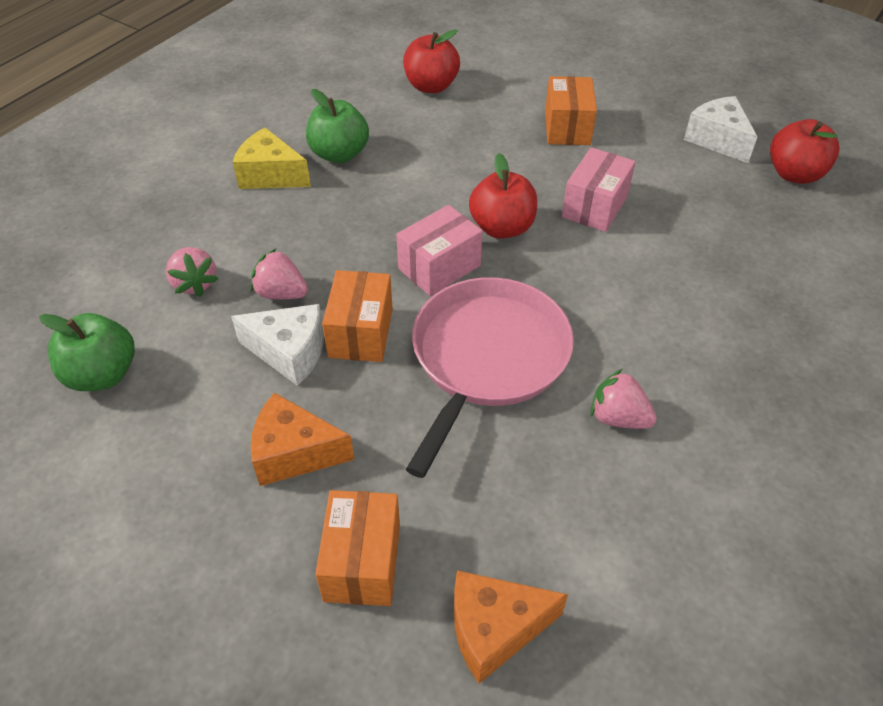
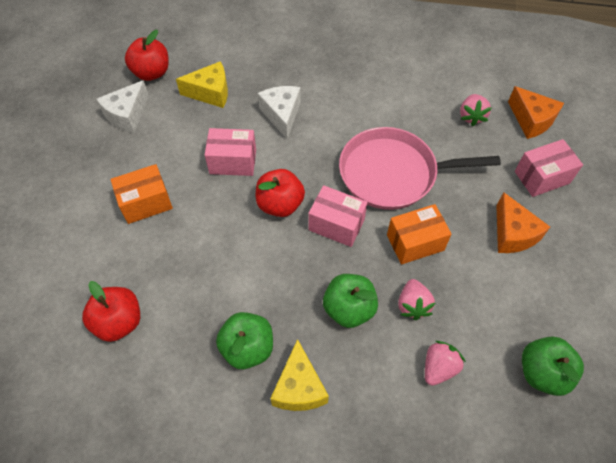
camera: 115 degrees left, 10 degrees up
white cheese [231,304,324,386] -> white cheese moved to [258,86,301,139]
orange box [315,490,400,606] -> pink box [515,139,583,197]
pink strawberry [590,369,657,429] -> pink strawberry moved to [460,94,491,126]
none -> yellow cheese [176,61,228,108]
none -> green apple [323,274,378,328]

